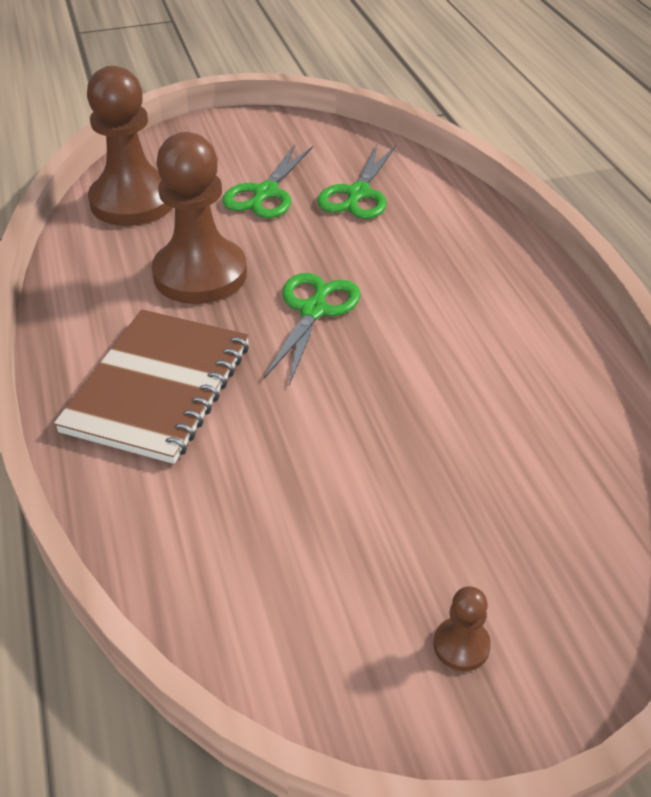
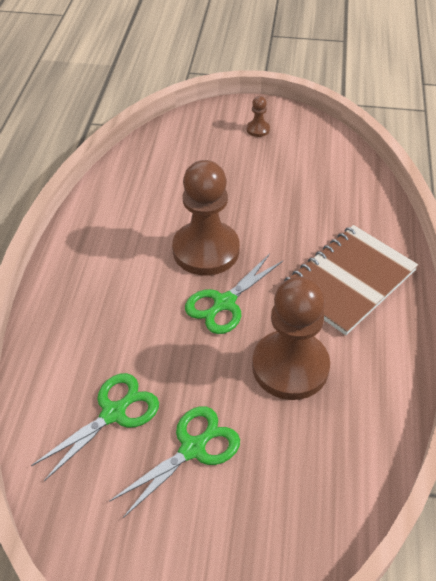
camera: 155 degrees left, 5 degrees up
brown pawn [87,66,172,226] -> brown pawn moved to [172,160,240,276]

